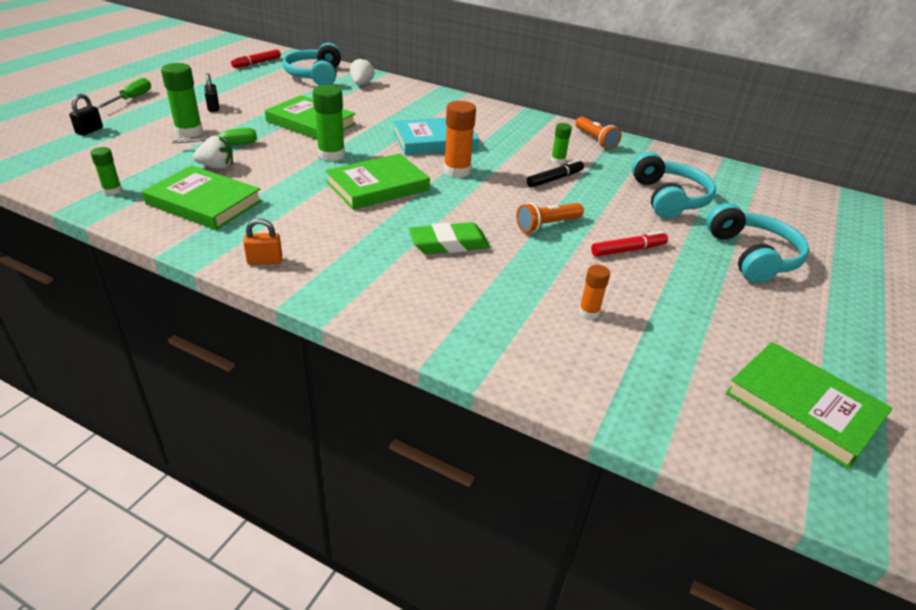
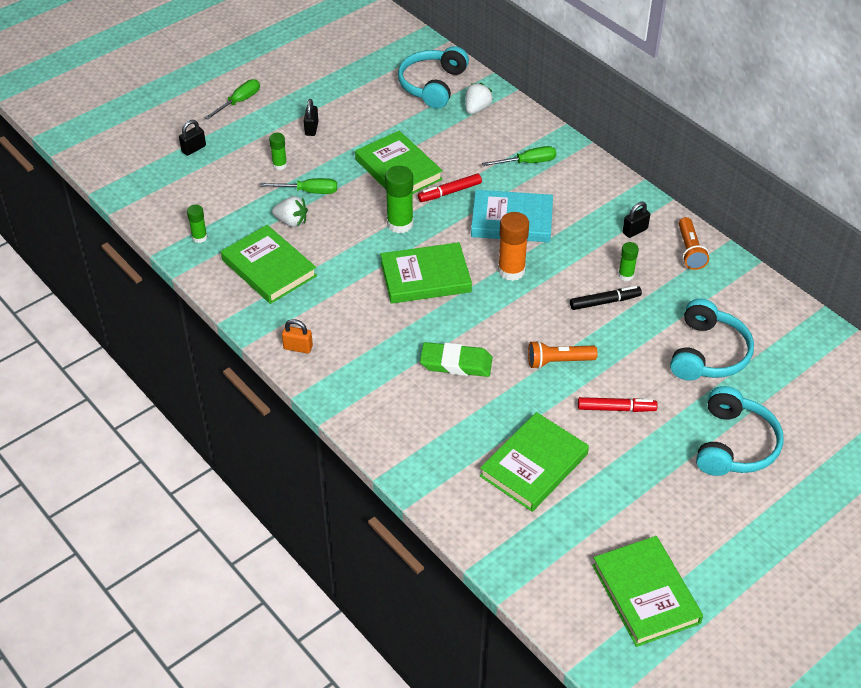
camera: 25 degrees right, 10 degrees up
green glue stick [161,63,203,137] -> green glue stick [269,133,287,170], size x0.57
red marker [231,49,281,68] -> red marker moved to [418,173,482,202]
orange glue stick [579,265,610,319] -> green book [480,412,589,512]
none -> green screwdriver [482,146,556,166]
none -> black padlock [623,202,650,238]

